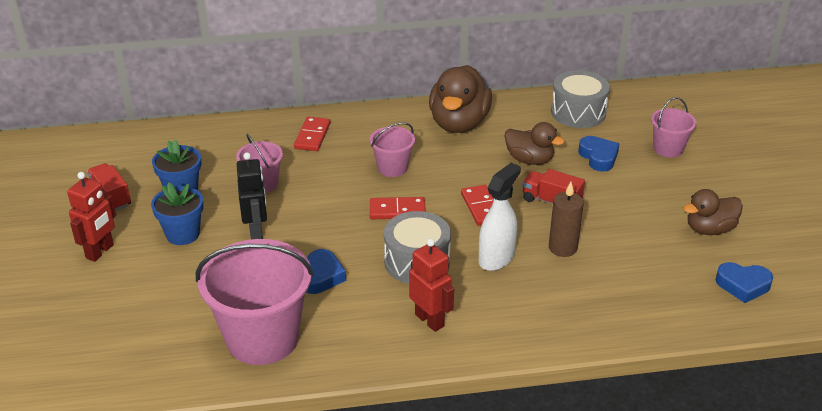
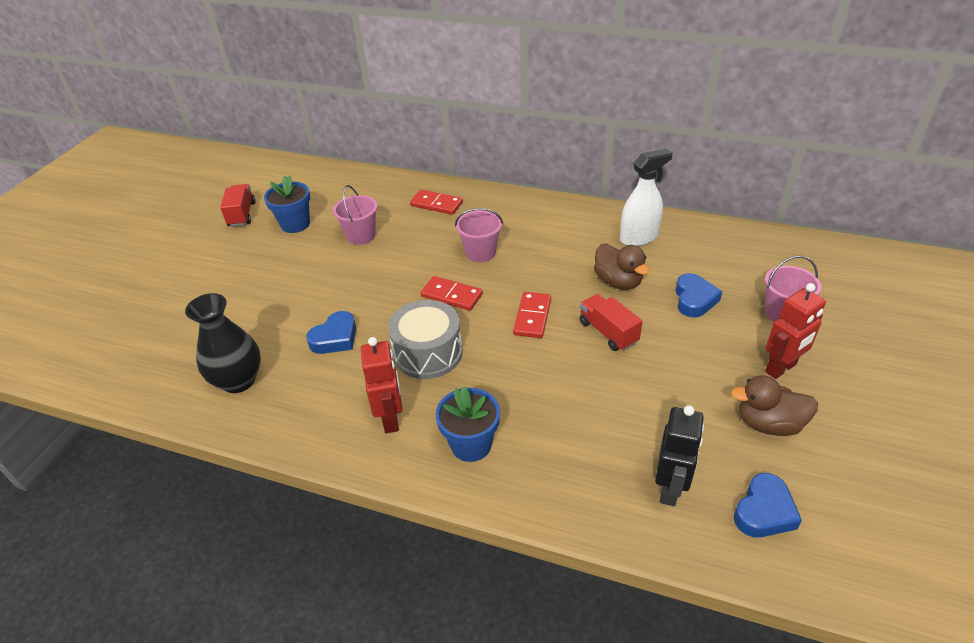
camera: 30 degrees right, 5 degrees up
red robot [67,172,116,262] -> red robot moved to [765,283,826,379]
blue flower pot [151,182,203,245] -> blue flower pot moved to [436,387,500,462]
pink bucket [196,239,314,365] -> black vase [185,293,261,393]
black robot [237,152,267,239] -> black robot moved to [655,405,704,506]
red domino [294,117,330,151] -> red domino turned 75 degrees clockwise [410,189,463,215]
brown duck [429,65,492,133] -> none
white spray bottle [479,163,521,271] -> white spray bottle moved to [620,148,673,246]
brown candle [549,182,584,257] -> none
grey drum [551,70,610,128] -> none
blue heart [716,262,773,303] -> blue heart turned 90 degrees counterclockwise [734,473,802,538]

